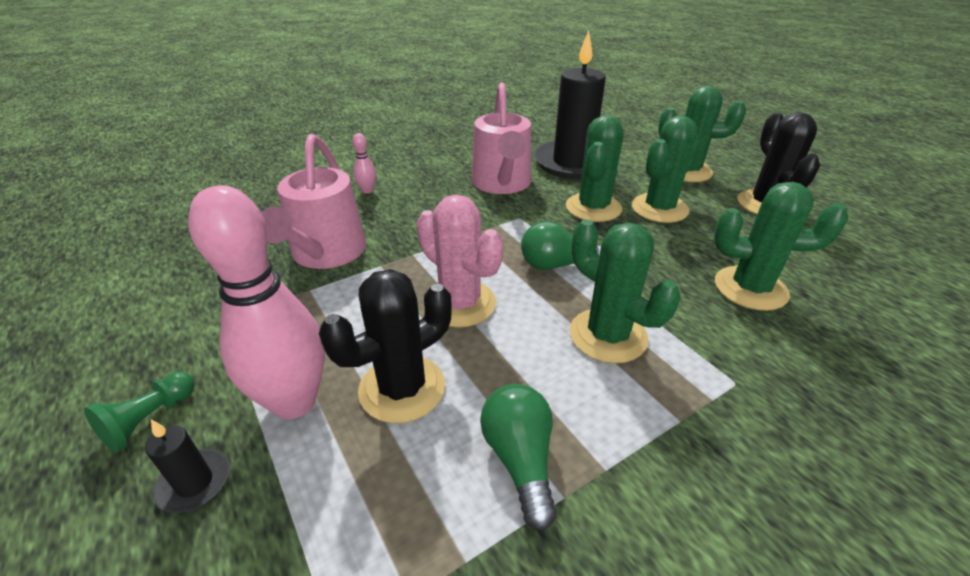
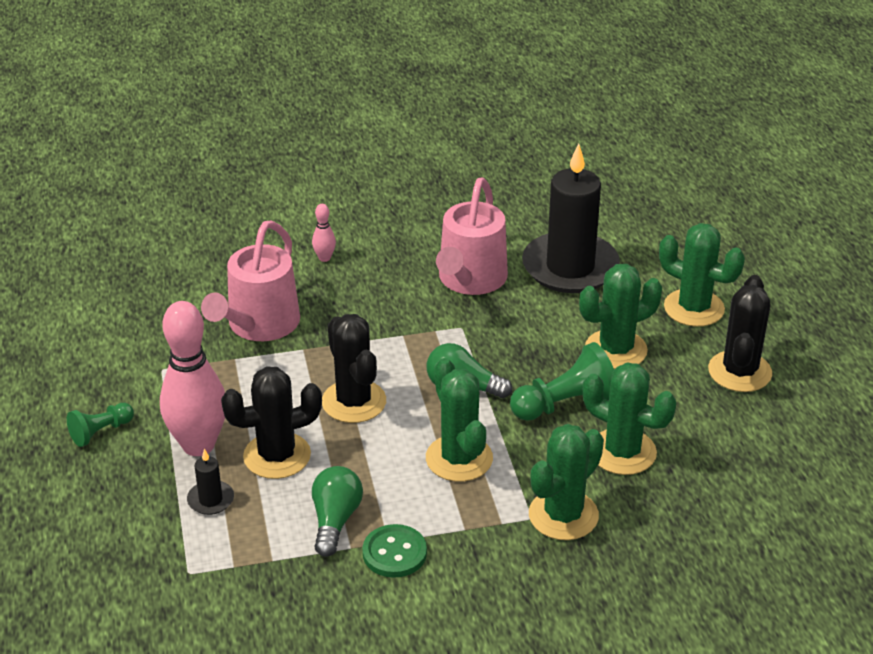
camera: 20 degrees right, 0 degrees up
black candle [145,420,230,513] -> black candle moved to [187,449,234,515]
pink cactus [417,194,503,328] -> black cactus [322,314,386,423]
green cactus [566,115,624,222] -> green cactus moved to [529,424,604,540]
none -> green button [362,524,427,578]
none -> green pawn [510,342,614,421]

